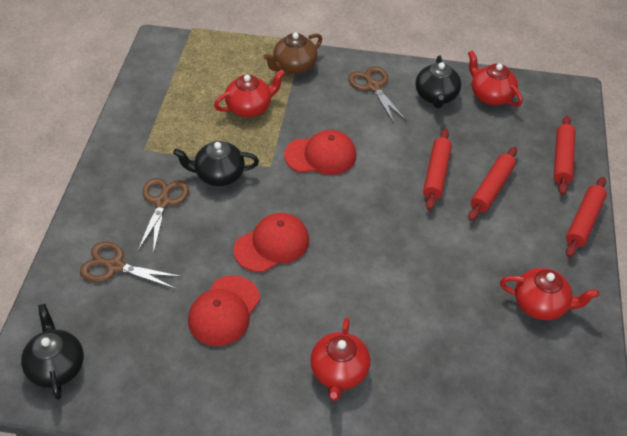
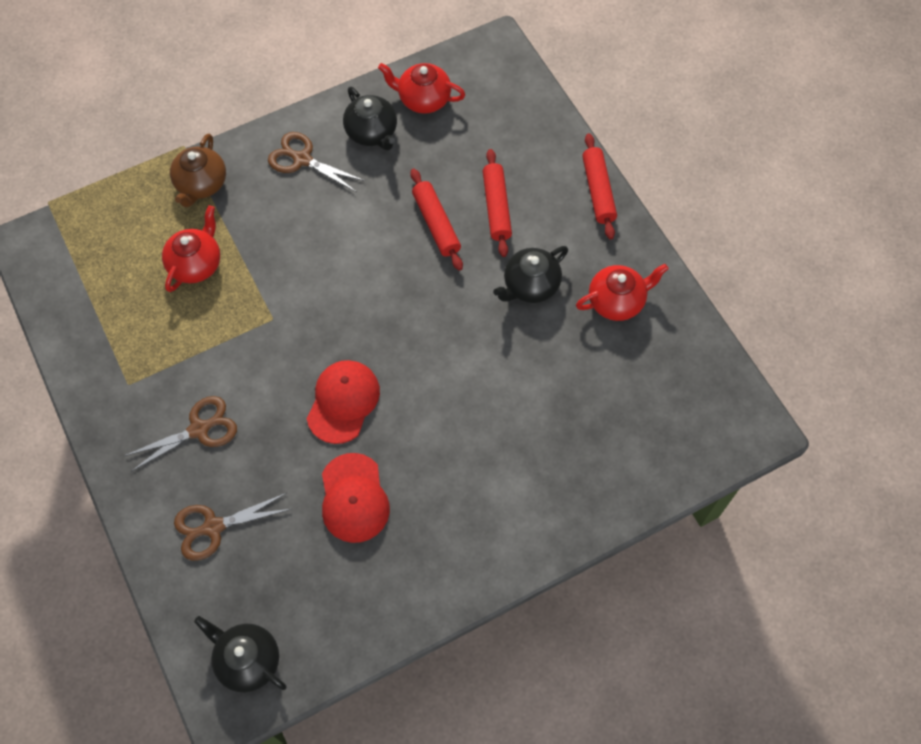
camera: 35 degrees left, 15 degrees up
brown scissors [138,178,189,254] -> brown scissors turned 90 degrees clockwise [124,396,237,472]
black teapot [173,141,259,186] -> black teapot moved to [493,246,568,303]
red cap [284,130,356,175] -> none
red teapot [310,317,370,401] -> none
red rolling pin [554,116,576,195] -> none

